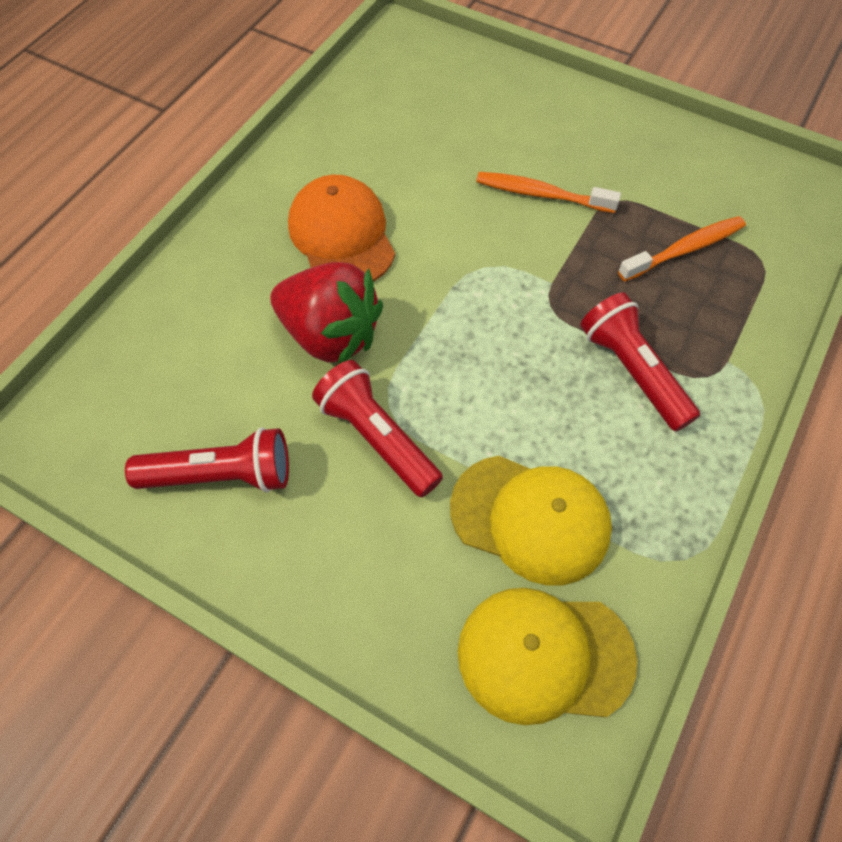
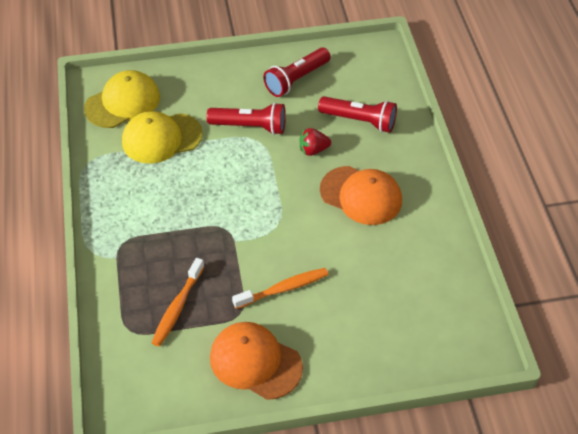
camera: 140 degrees right, 10 degrees down
red strawberry [270,262,383,364] -> red strawberry [299,128,331,156], size x0.50
red flashlight [580,292,700,432] -> red flashlight moved to [318,96,397,133]
none -> orange cap [210,322,303,400]

